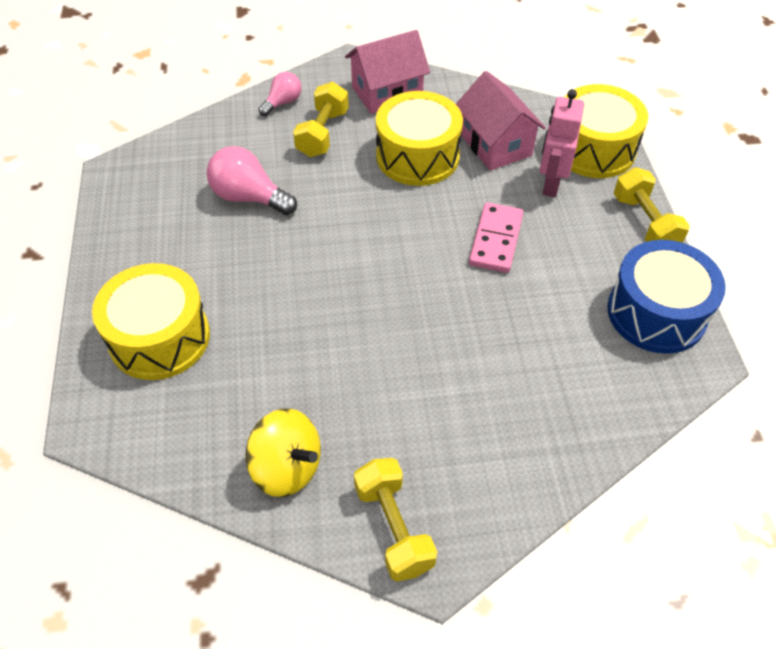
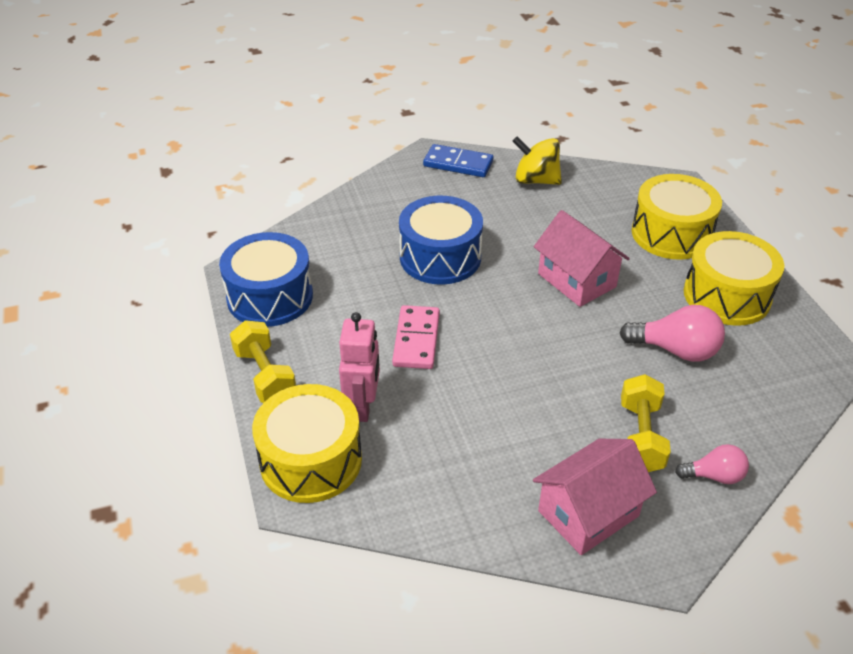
camera: 170 degrees right, 10 degrees down
pink light bulb [259,72,301,116] -> pink light bulb turned 120 degrees counterclockwise [675,444,749,484]
yellow dumbbell [354,458,437,582] -> blue domino [423,144,493,177]
yellow drum [376,91,463,186] -> yellow drum moved to [684,231,784,326]
pink house [456,71,546,171] -> pink house moved to [534,210,630,307]
none -> blue drum [399,196,483,285]

